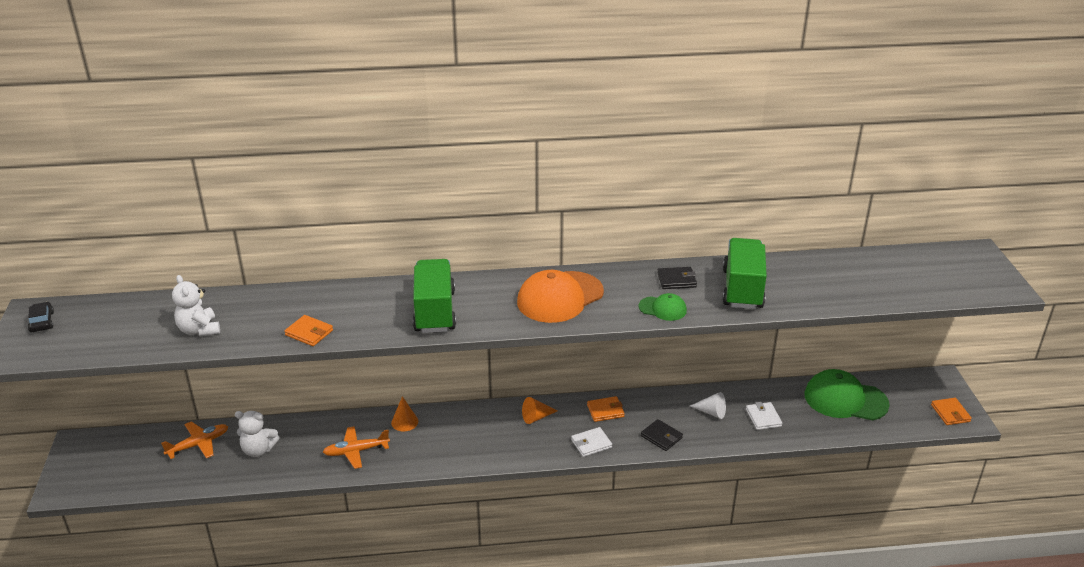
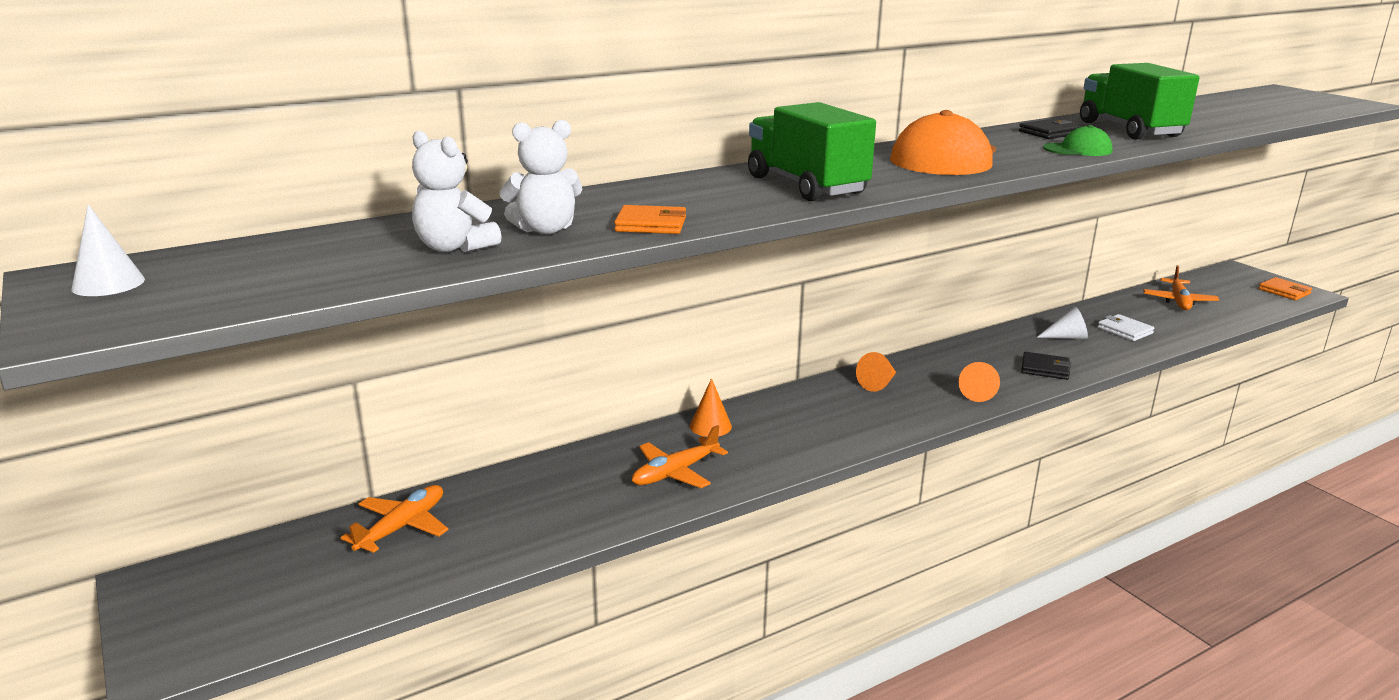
camera: 25 degrees left, 10 degrees down
black car [28,302,54,332] -> white cone [72,204,145,296]
white teddy bear [235,411,280,457] -> white teddy bear moved to [499,120,582,234]
white wallet [571,427,612,457] -> orange cone [958,362,1000,402]
orange wallet [587,396,625,422] -> none
green cap [804,369,890,420] -> orange plane [1143,265,1219,310]

